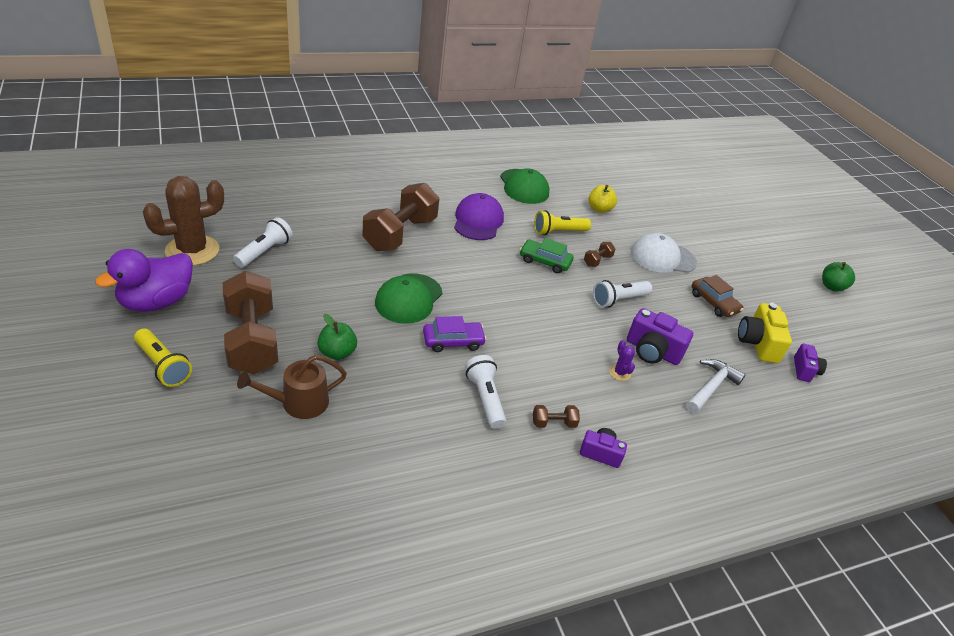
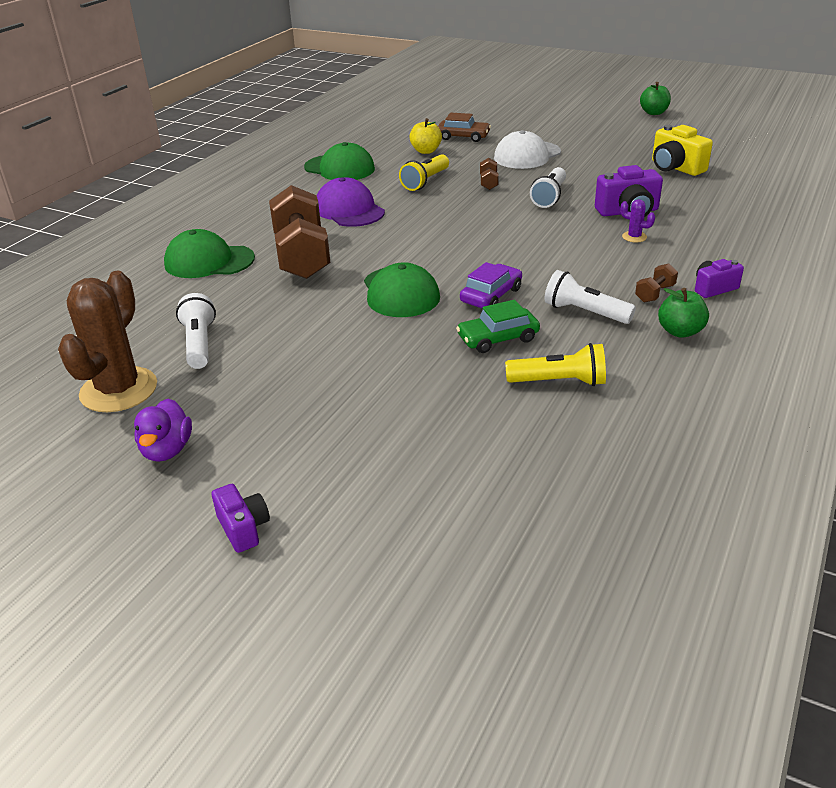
camera: 35 degrees left, 5 degrees down
purple duck [95,249,193,312] -> purple duck [134,399,192,462], size x0.61
yellow flashlight [134,328,192,387] -> yellow flashlight moved to [505,343,606,386]
brown dumbbell [223,271,278,374] -> none
brown watering can [237,355,347,419] -> none
green apple [317,314,357,360] -> green apple moved to [658,288,709,338]
green car [520,238,574,273] -> green car moved to [456,300,540,353]
white hammer [686,359,745,414] -> none
brown car [692,275,743,317] -> brown car moved to [438,113,491,142]
purple camera [794,344,827,382] -> purple camera moved to [212,484,270,553]
none -> green cap [164,229,255,278]

